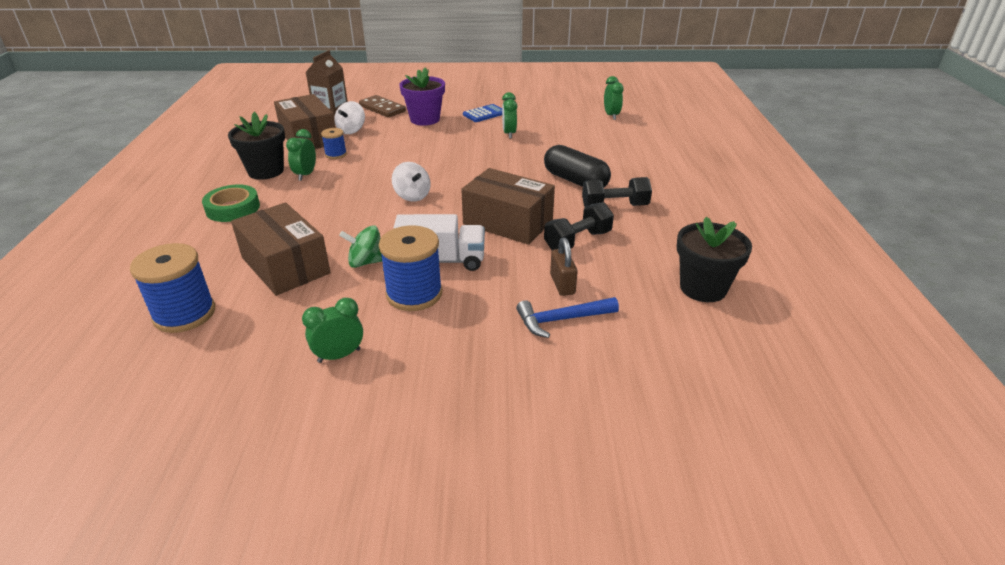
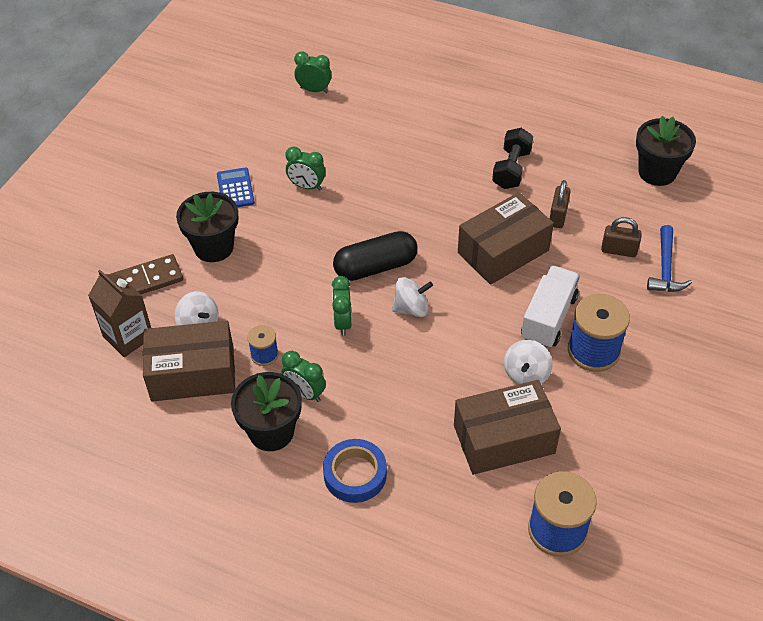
camera: 65 degrees left, 15 degrees up
green tape [202,184,260,222] -> blue tape [323,439,387,503]
green clock [302,298,363,363] -> green clock moved to [332,276,351,336]
green spinning top [339,225,382,268] -> white spinning top [504,340,552,384]
purple flower pot [399,67,445,126] -> black flower pot [176,192,238,262]
black capsule [544,145,611,187] -> black capsule moved to [333,231,418,281]
black dumbbell [544,202,614,250] -> brown padlock [550,180,571,228]

